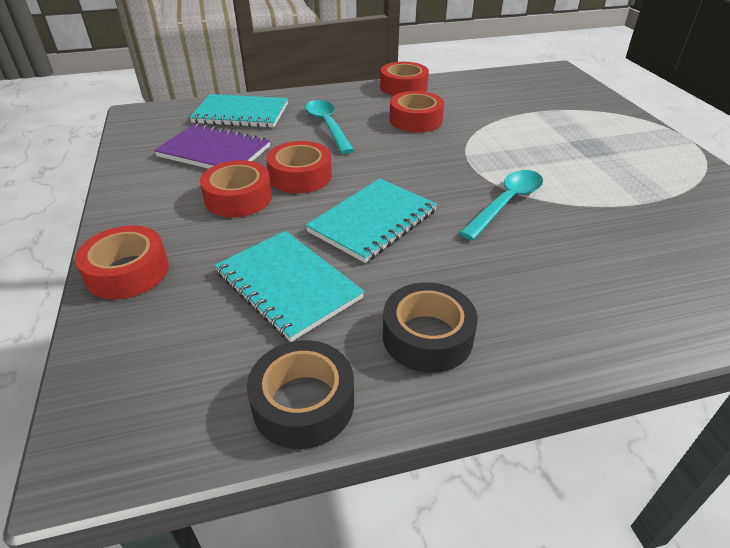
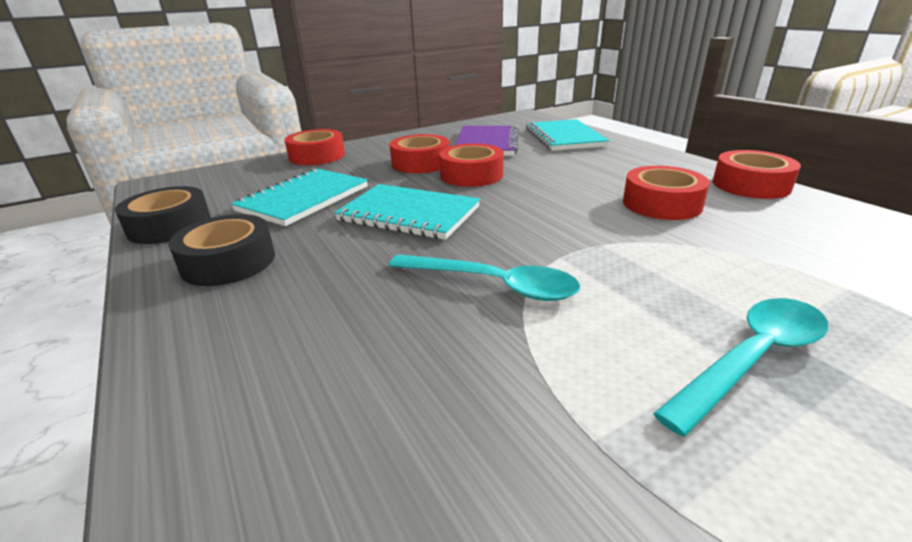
camera: 75 degrees right, 10 degrees down
turquoise spoon [306,100,354,154] -> turquoise spoon moved to [653,298,828,436]

